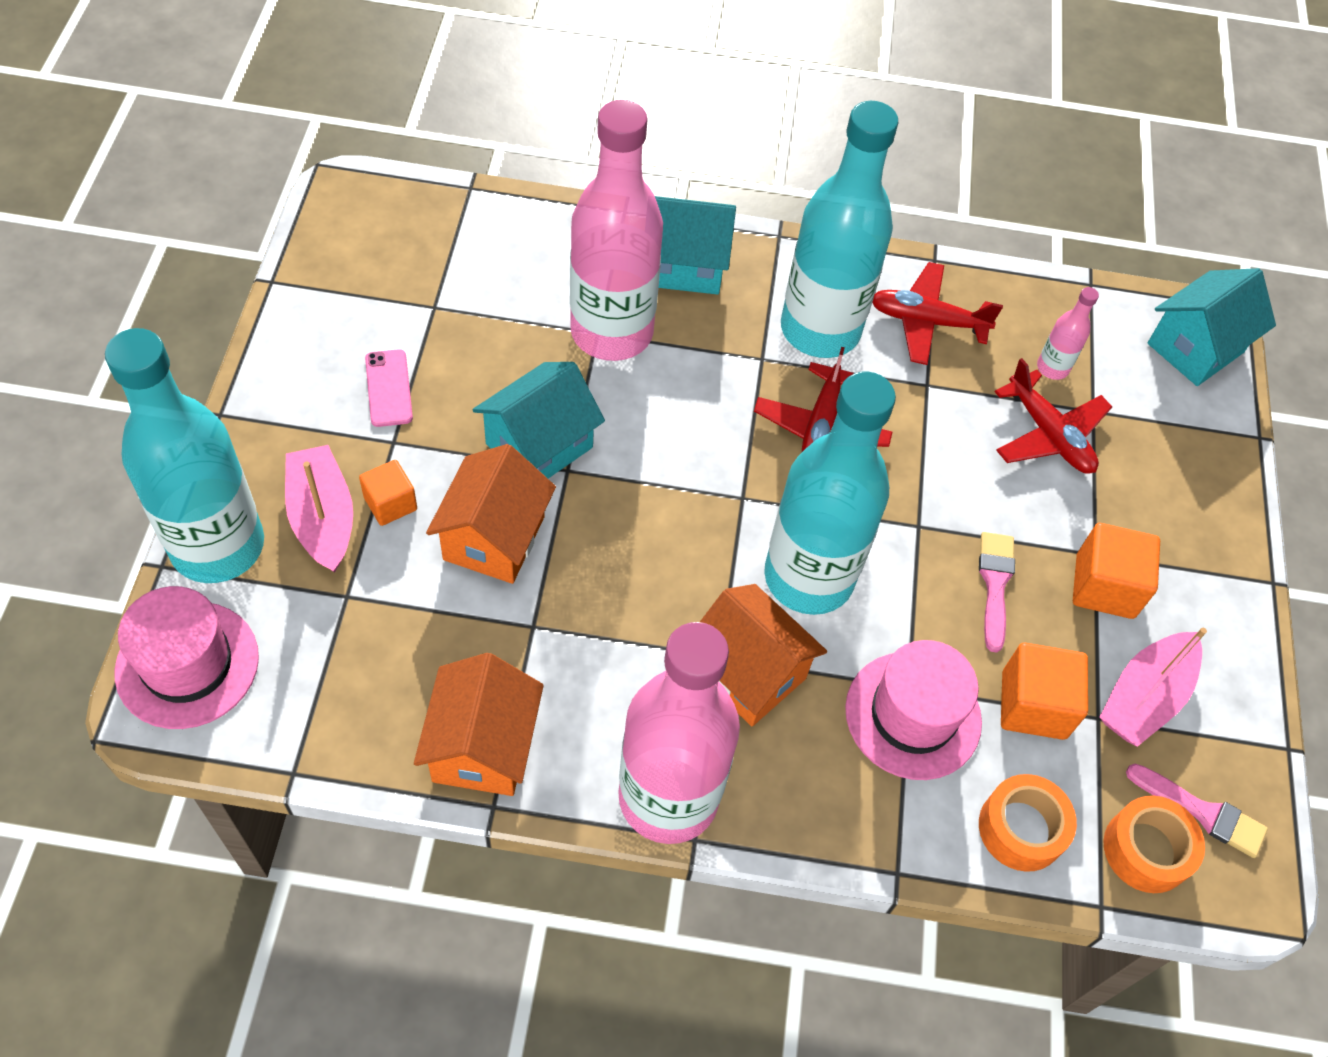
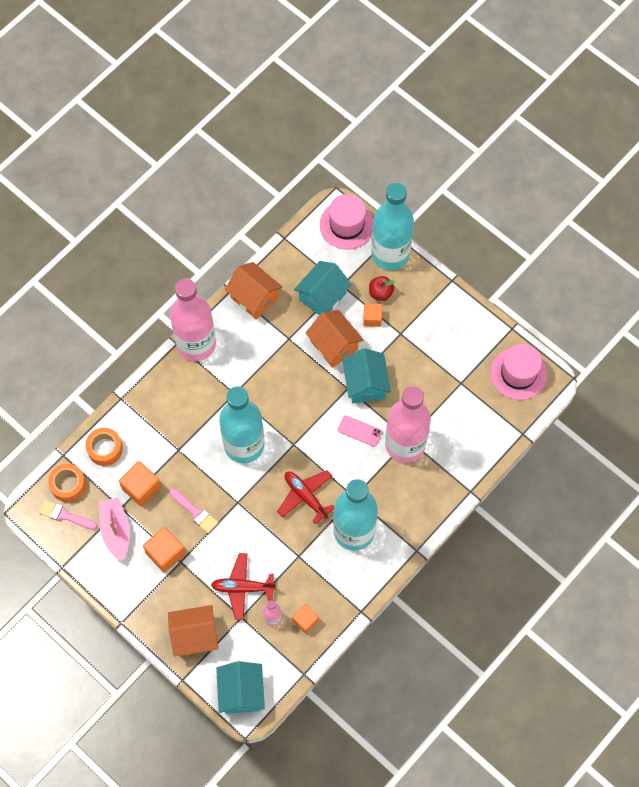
camera: 130 degrees right, 10 degrees up
pink boat [285,445,353,573] -> red apple [369,276,394,301]
pink phone [365,349,413,427] -> pink phone moved to [338,416,382,447]
turquoise house [655,196,736,295] -> turquoise house moved to [294,261,352,315]
orange house [700,584,827,726] -> orange house moved to [168,605,219,657]
pink hat [845,640,982,780] -> pink hat moved to [490,344,547,400]
red plane [872,262,1003,365] -> none
pink brush [1126,764,1268,858] -> pink brush turned 45 degrees clockwise [39,500,97,530]
none -> orange cube [292,604,319,634]

